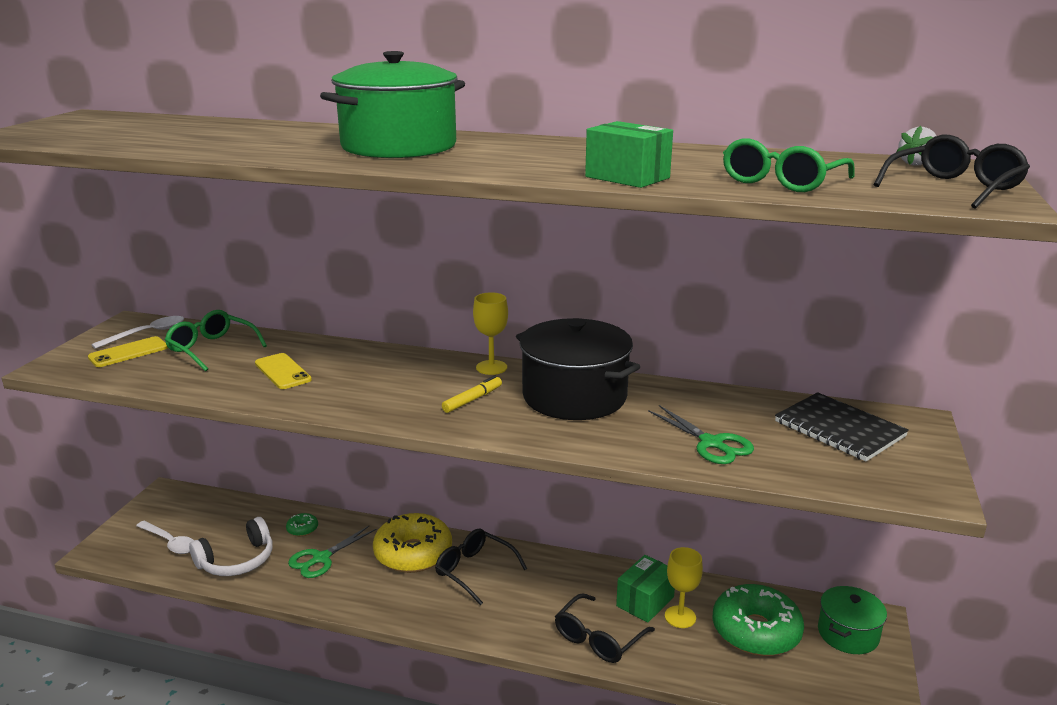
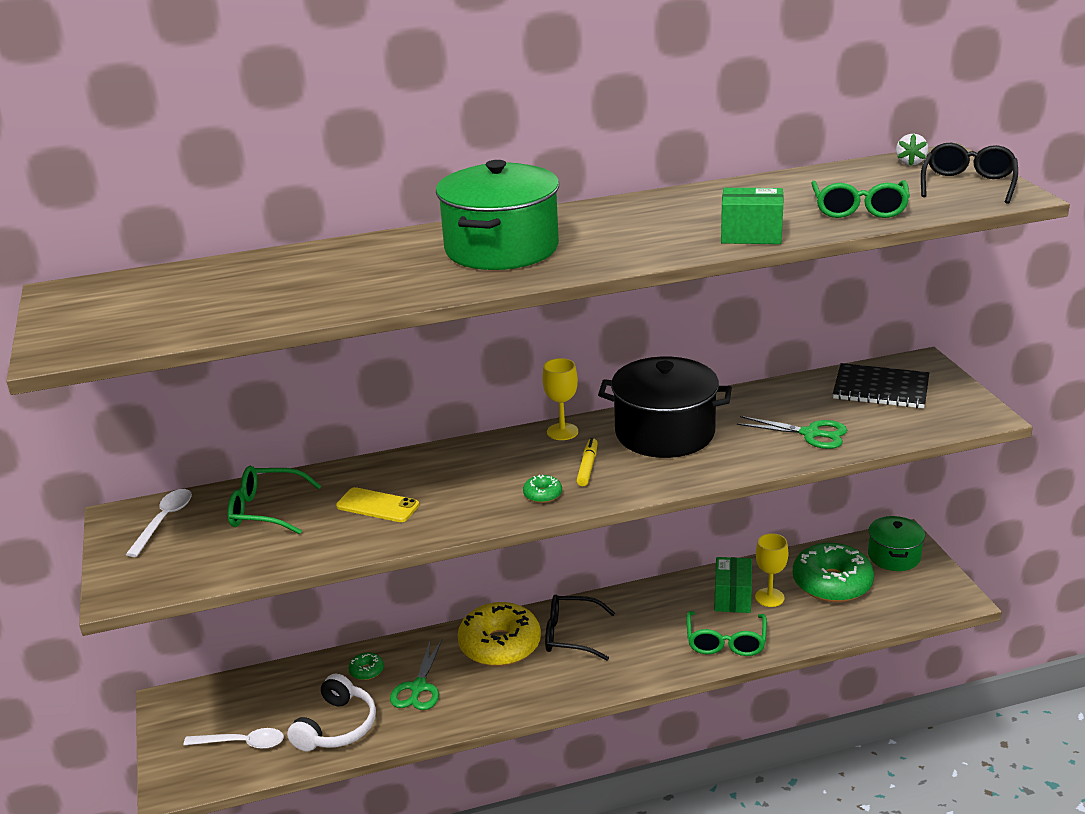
camera: 30 degrees left, 5 degrees up
yellow phone [88,336,168,367] -> none
black glasses [555,593,655,663] -> green glasses [687,611,767,656]
none -> green donut [523,475,562,503]

